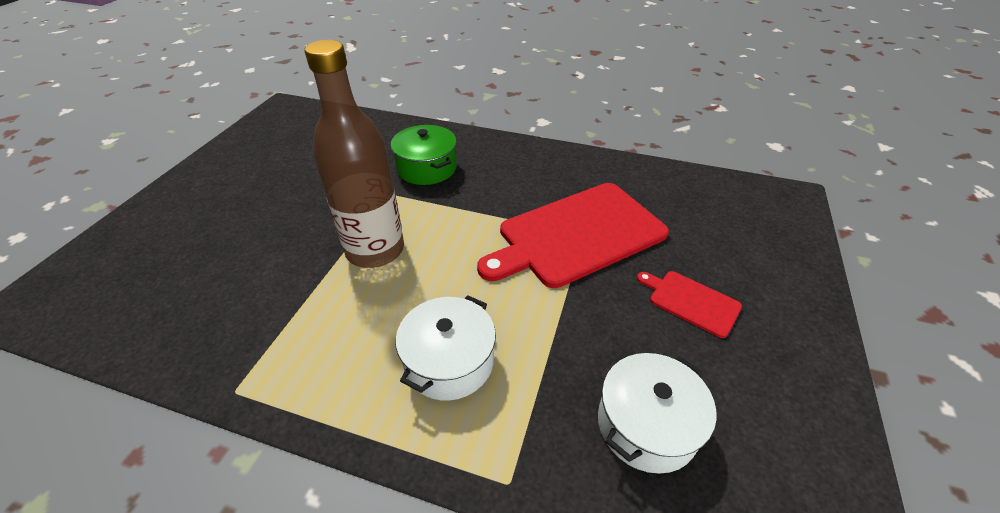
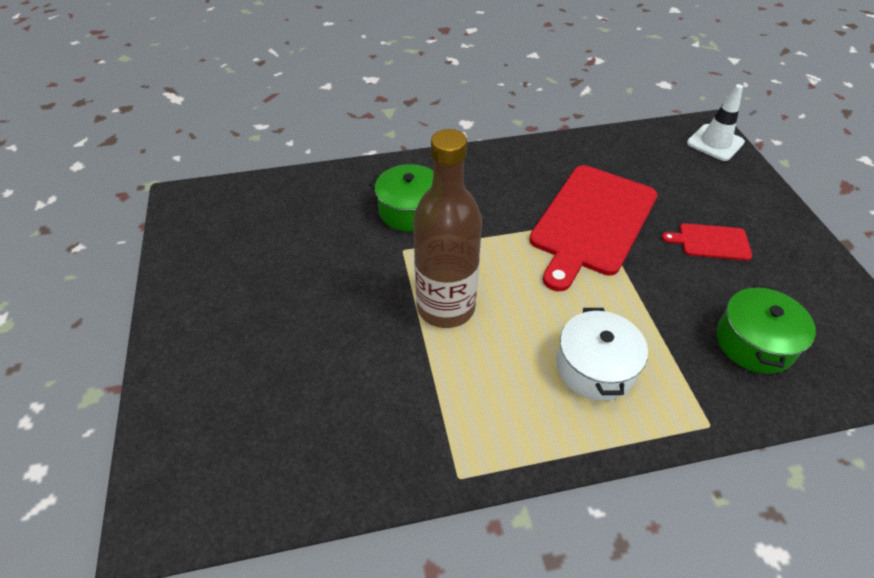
camera: 30 degrees left, 5 degrees up
white pot [598,353,716,474] -> green pot [716,284,816,374]
none -> white traffic cone [687,84,745,161]

